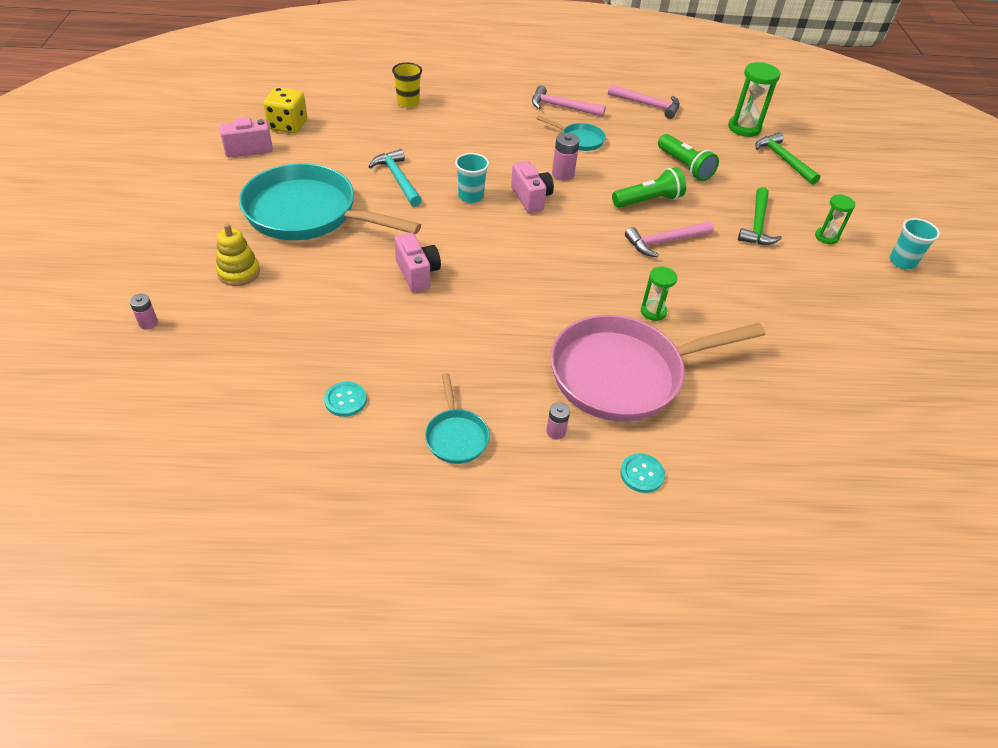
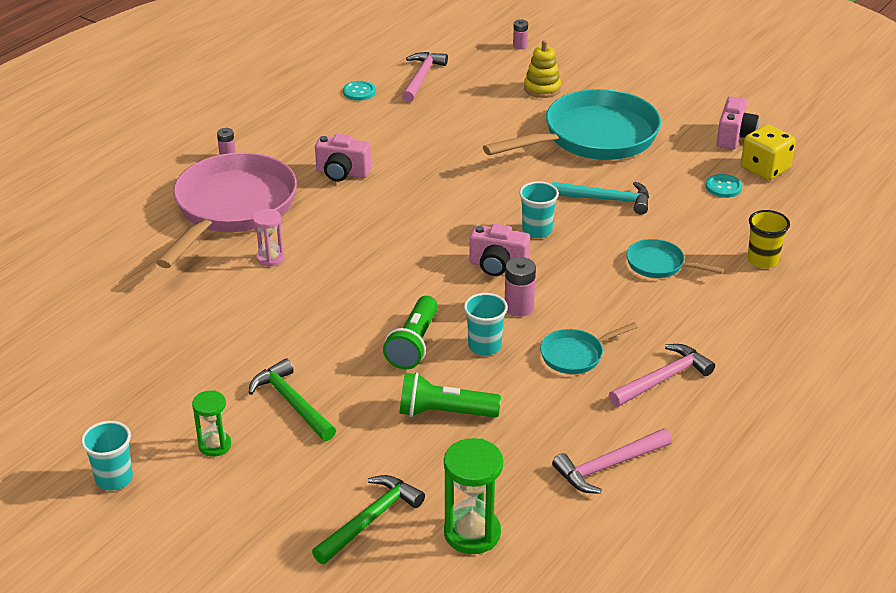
camera: 130 degrees right, 10 degrees down
pink camera [395,233,441,292] -> pink camera moved to [315,134,371,181]
turquoise pan [425,373,490,464] -> turquoise pan moved to [626,239,724,278]
turquoise button [620,453,665,493] -> turquoise button moved to [706,174,742,198]
pink hammer [625,221,714,257] -> pink hammer moved to [402,52,448,102]
green hourglass [641,266,677,321] -> pink hourglass [252,209,284,267]
green hammer [755,132,820,185] -> green hammer turned 60 degrees counterclockwise [312,475,425,564]
none -> turquoise cup [464,293,508,356]

